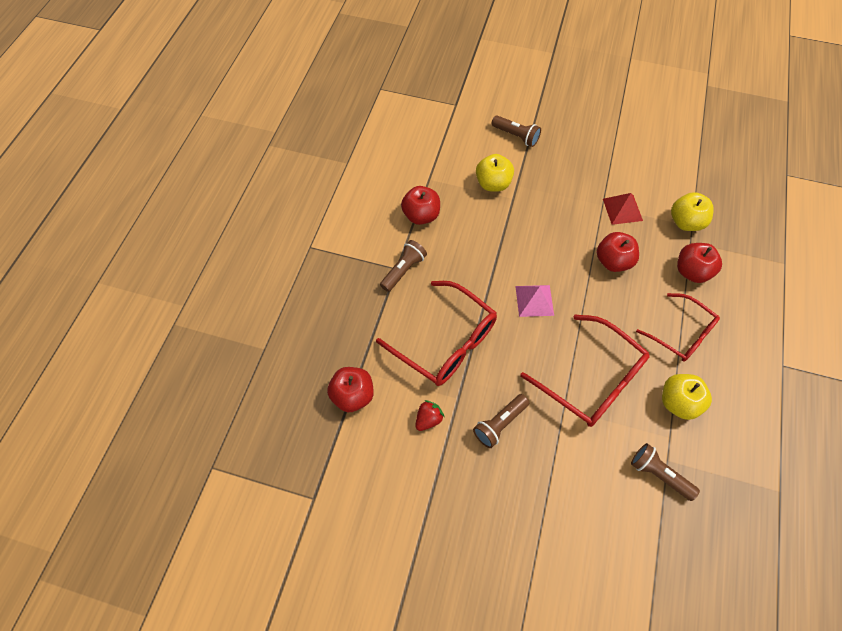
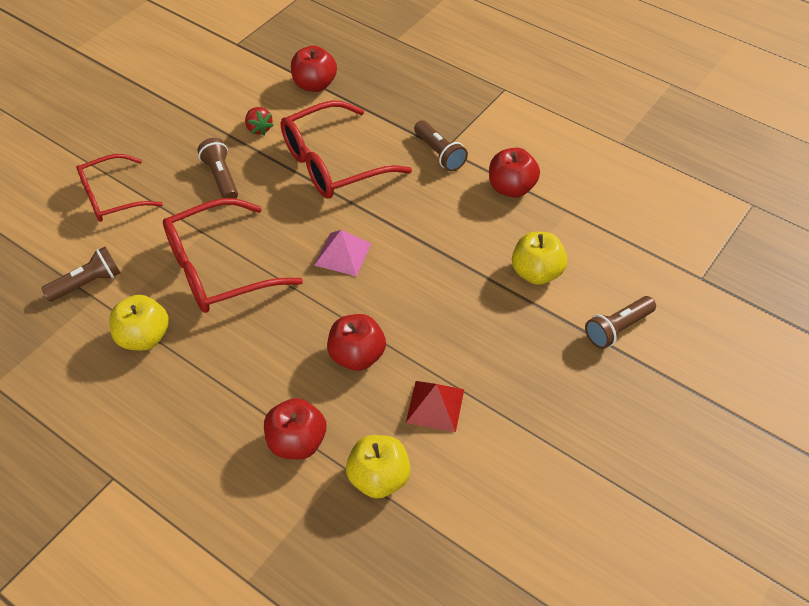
camera: 110 degrees right, 10 degrees down
red glasses [636,293,720,362] -> red glasses moved to [76,154,163,222]

